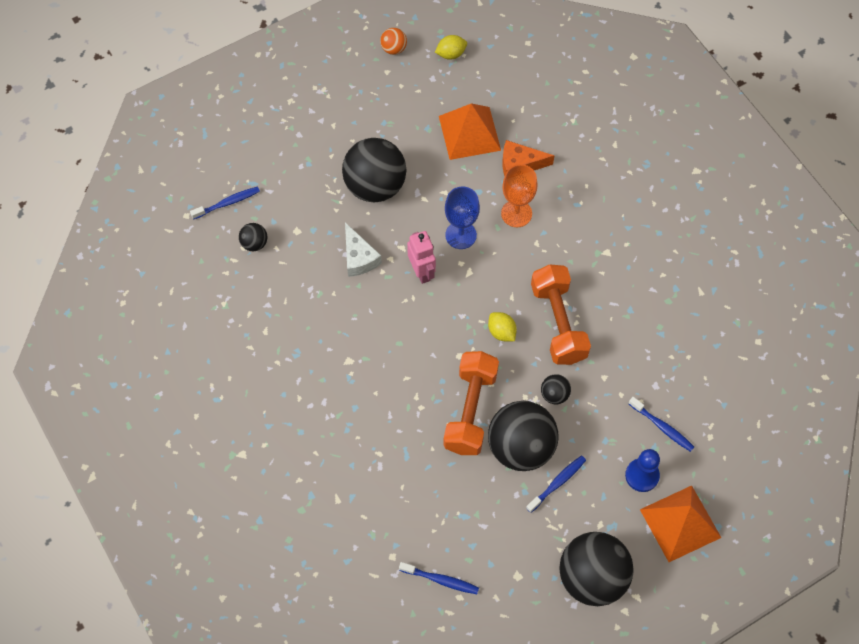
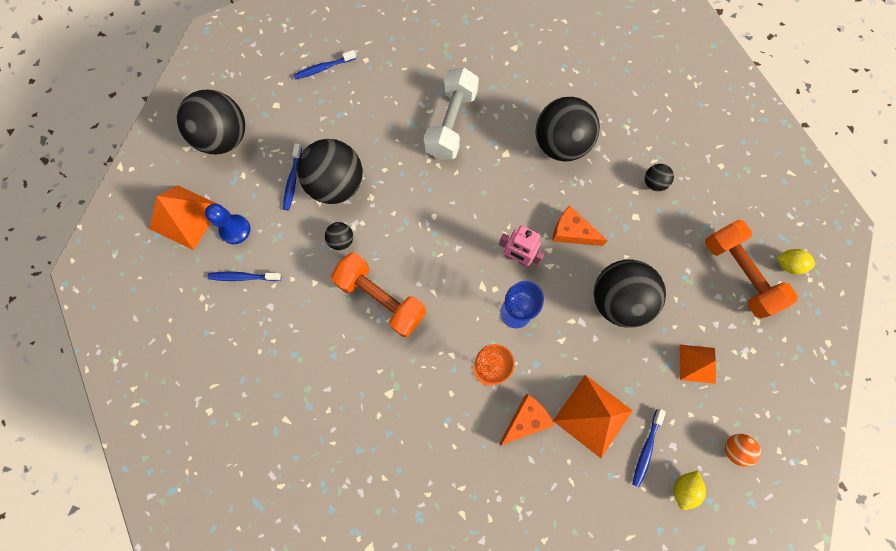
camera: 140 degrees right, 10 degrees up
blue toothbrush [190,186,260,220] -> blue toothbrush moved to [632,409,666,487]
white cheese [345,222,382,277] -> orange cheese [552,205,608,246]
orange dumbbell [443,351,499,455] -> orange dumbbell moved to [705,220,798,318]
yellow lemon [488,312,517,341] -> yellow lemon moved to [777,249,815,274]
none -> white dumbbell [424,68,479,159]
none -> black ball [536,97,600,162]
none -> orange pyramid [680,345,716,384]

